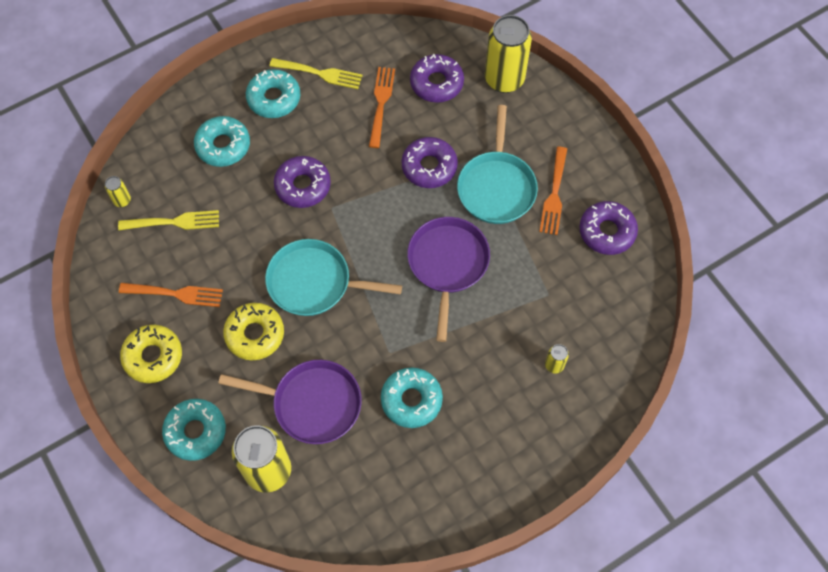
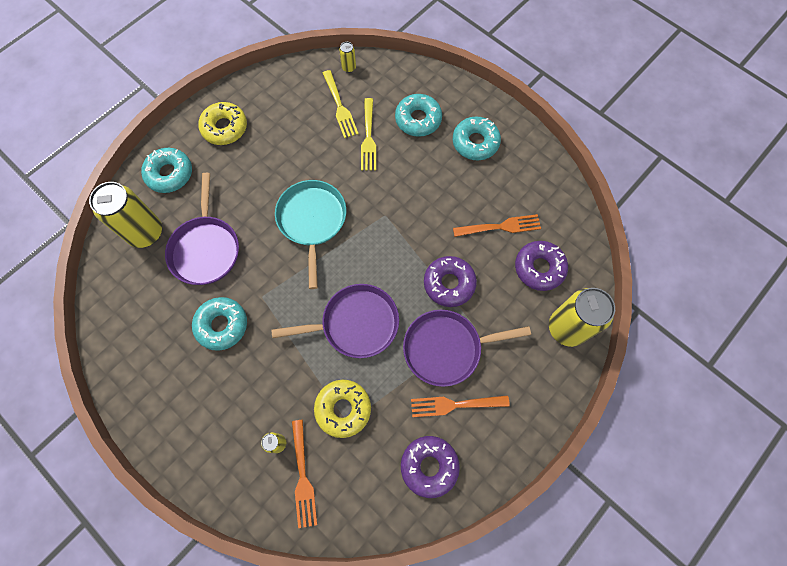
camera: 75 degrees right, 5 degrees up
orange fork [119,283,223,307] -> orange fork moved to [292,420,317,528]
yellow donut [223,303,284,361] -> yellow donut moved to [314,380,371,438]
yellow fork [269,58,363,89] -> yellow fork moved to [361,98,376,171]
purple donut [274,156,331,208] -> none
turquoise pan [457,105,538,224] -> purple pan [403,310,531,387]

